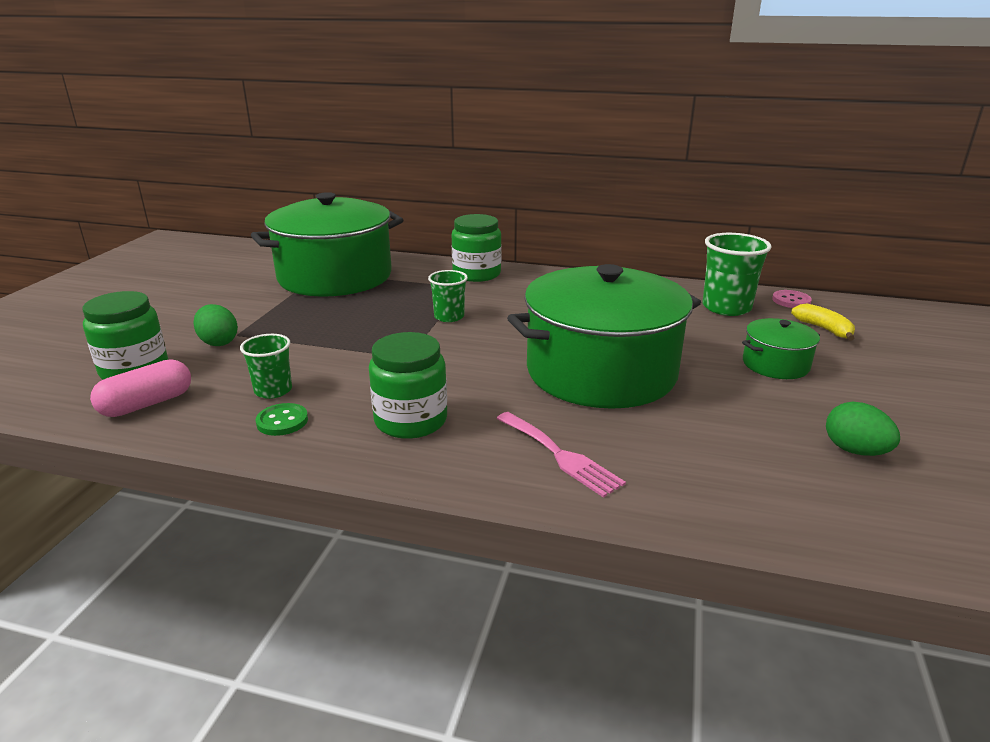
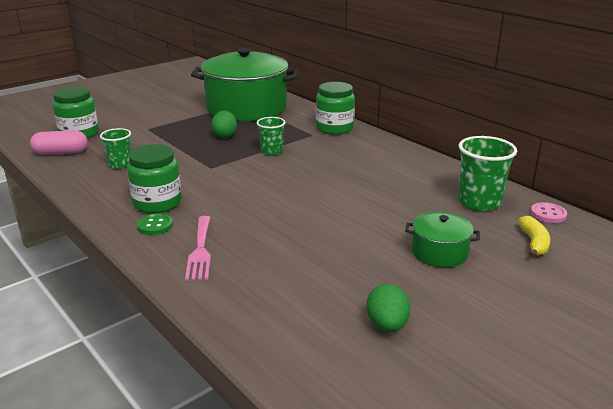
camera: 35 degrees right, 0 degrees up
green egg [193,304,238,346] -> green egg moved to [211,111,237,138]
green button [256,403,308,436] -> green button moved to [137,213,173,235]
green pot [507,264,701,409] -> none

